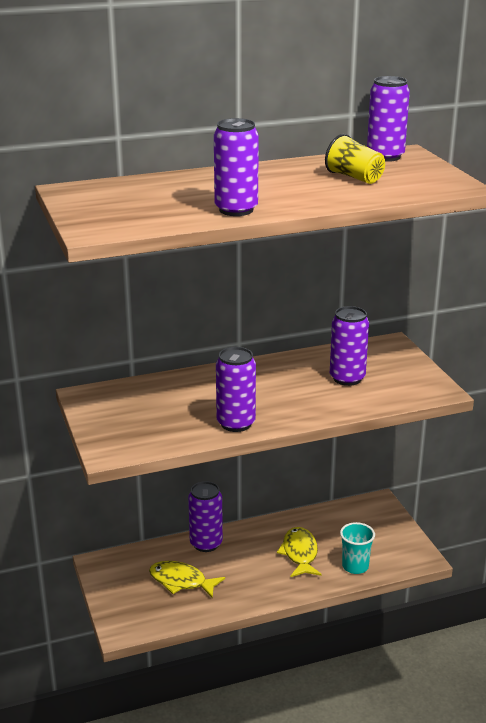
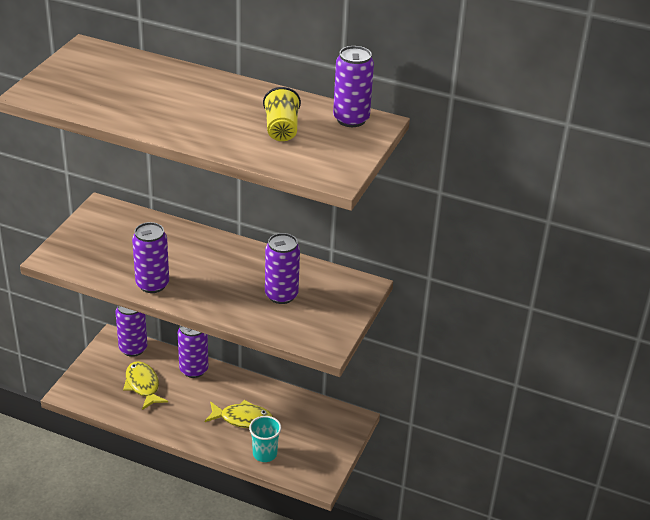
camera: 40 degrees right, 10 degrees up
purple can [214,118,259,216] -> purple can moved to [115,305,147,357]
yellow fish [277,527,322,577] -> yellow fish turned 60 degrees clockwise [205,400,273,428]

